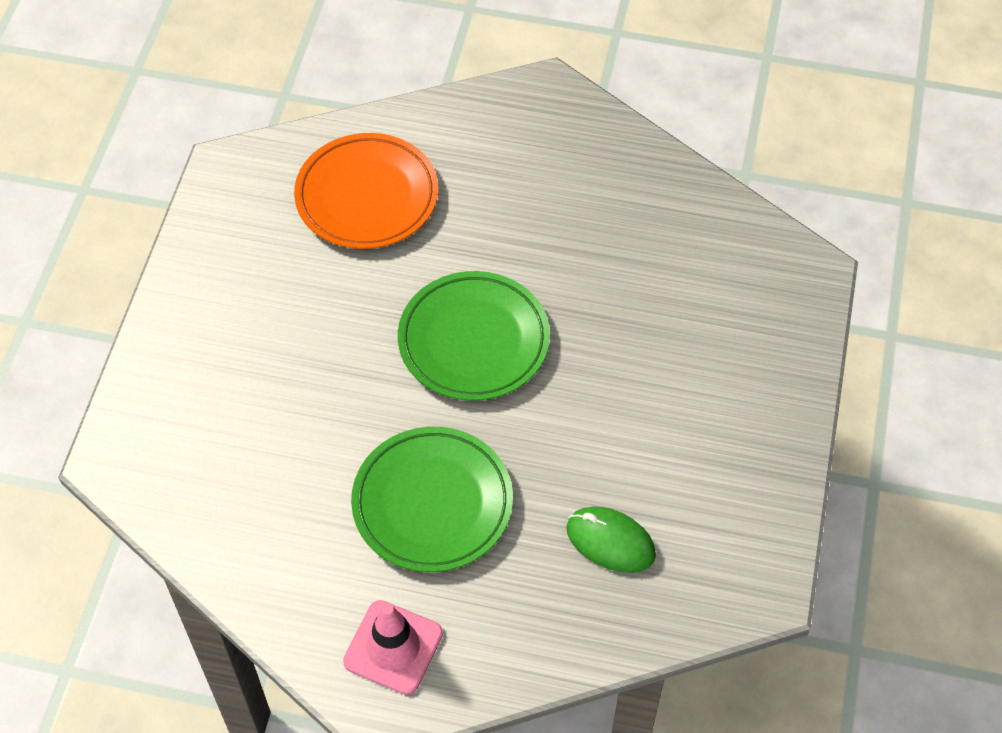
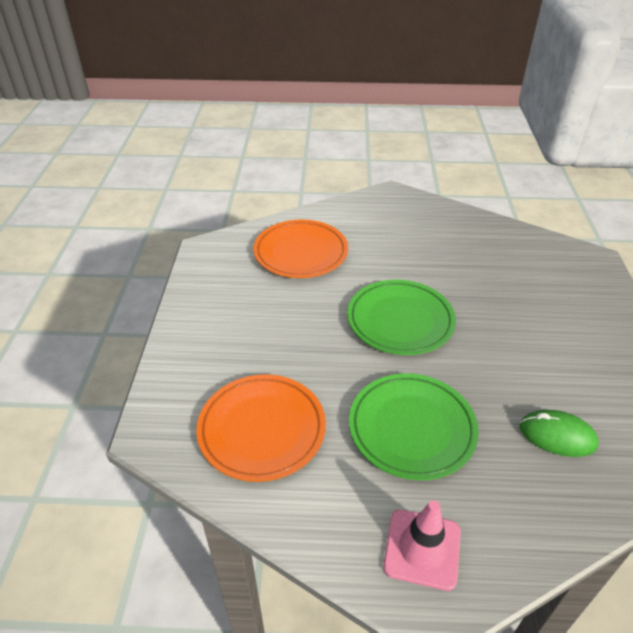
camera: 10 degrees left, 15 degrees down
none -> orange plate [196,374,326,482]

